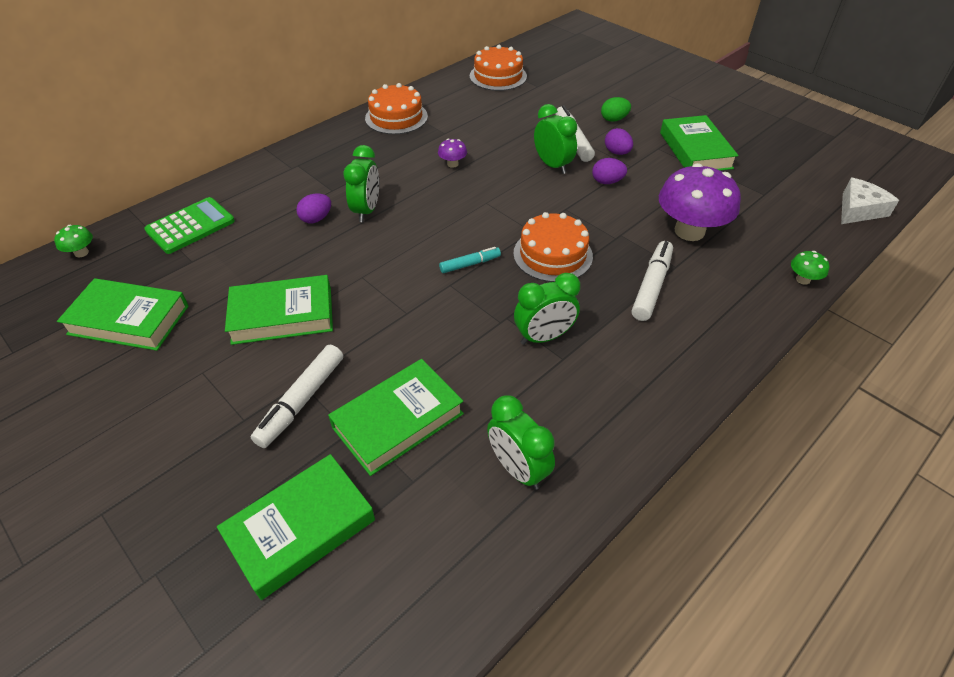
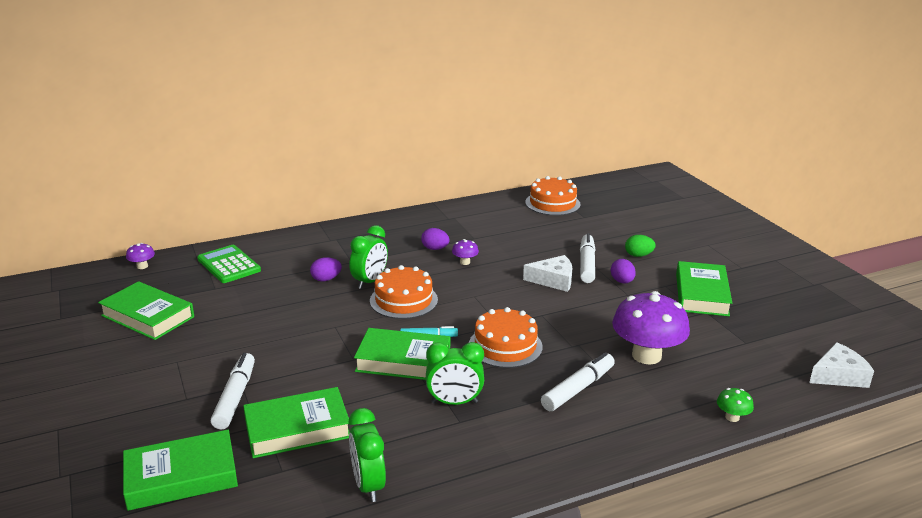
camera: 20 degrees right, 20 degrees down
green mushroom [54,225,93,257] -> purple mushroom [126,243,155,269]
green calculator [144,197,235,254] -> green calculator turned 105 degrees counterclockwise [197,245,261,283]
green book [225,275,333,345] -> green book moved to [354,328,450,380]
white marker [251,344,343,448] -> white marker turned 135 degrees clockwise [211,353,255,429]
orange cake [365,83,428,134] -> orange cake moved to [370,265,438,319]
green clock [534,104,577,174] -> white cheese [523,255,572,292]
purple egg [592,158,627,184] -> purple egg moved to [421,228,450,250]

